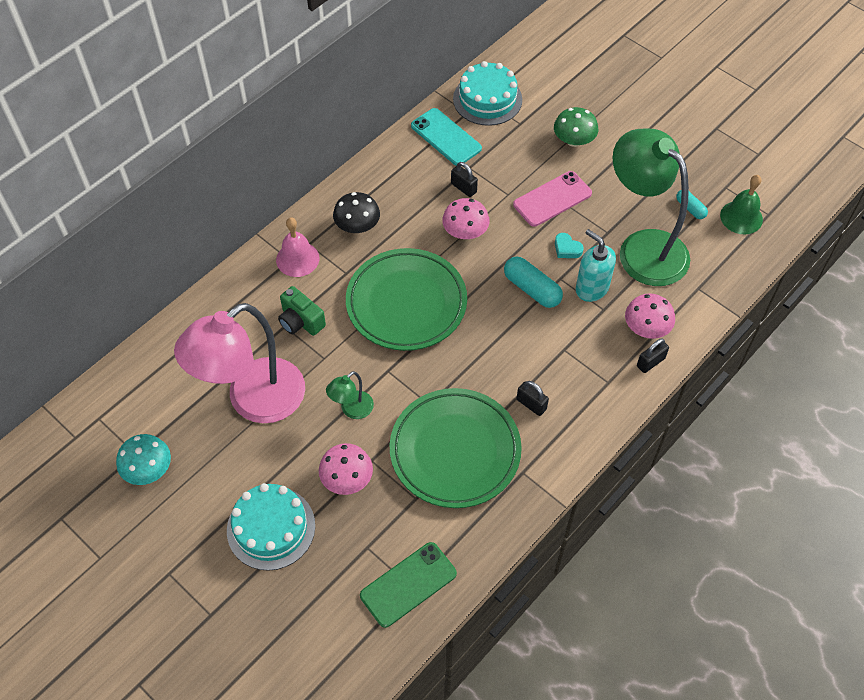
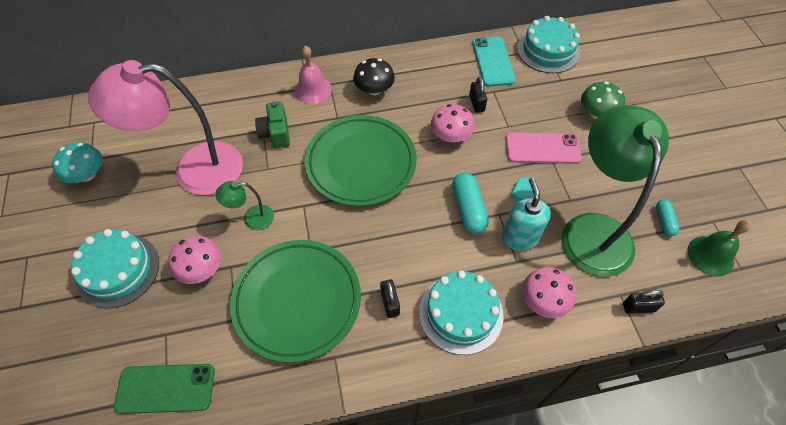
camera: 35 degrees right, 0 degrees up
black padlock [637,338,669,373] -> black padlock moved to [623,290,665,314]
none -> turquoise cake [419,271,504,355]

